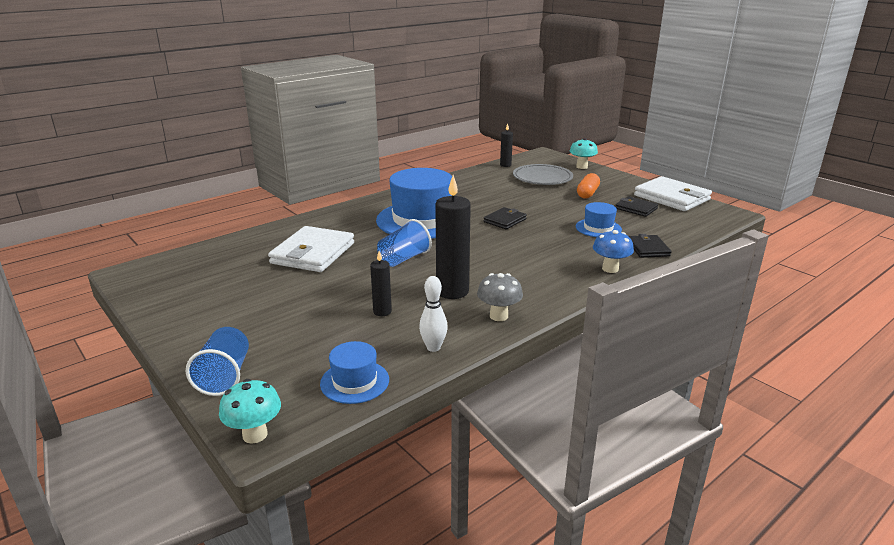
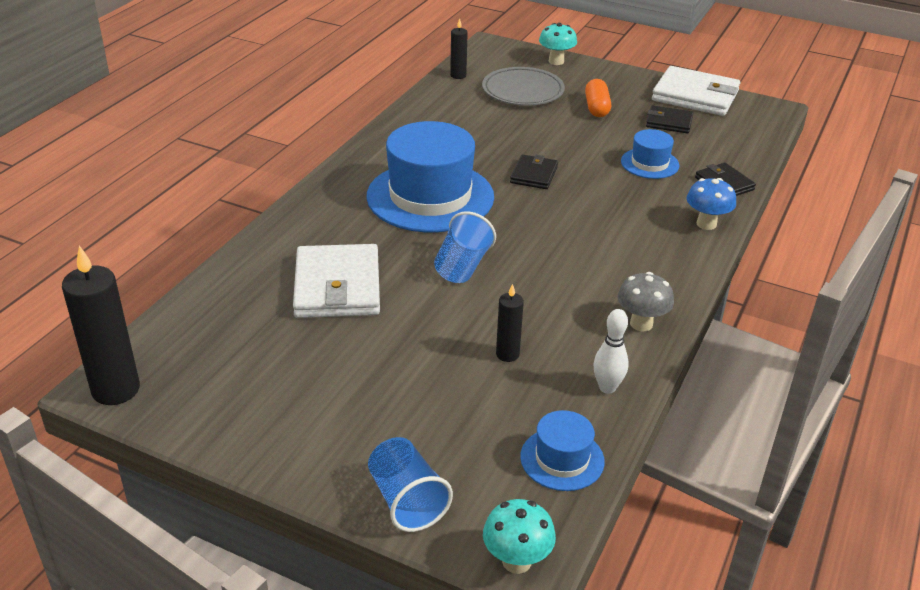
camera: 25 degrees left, 10 degrees up
black candle [435,175,471,299] -> black candle moved to [62,245,140,405]

